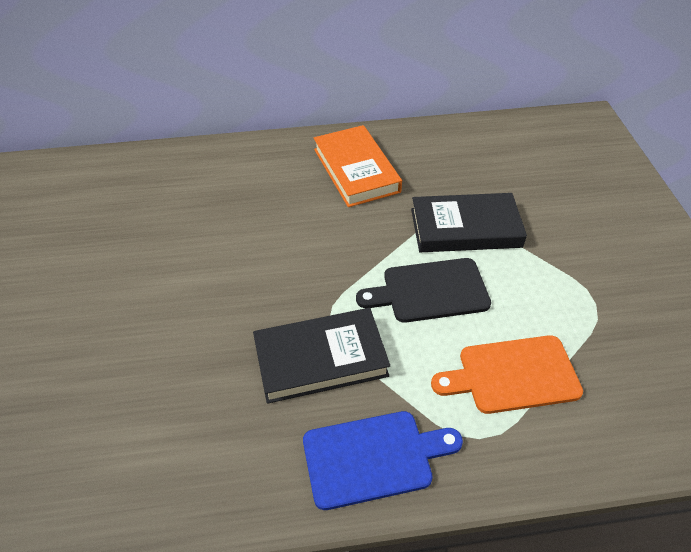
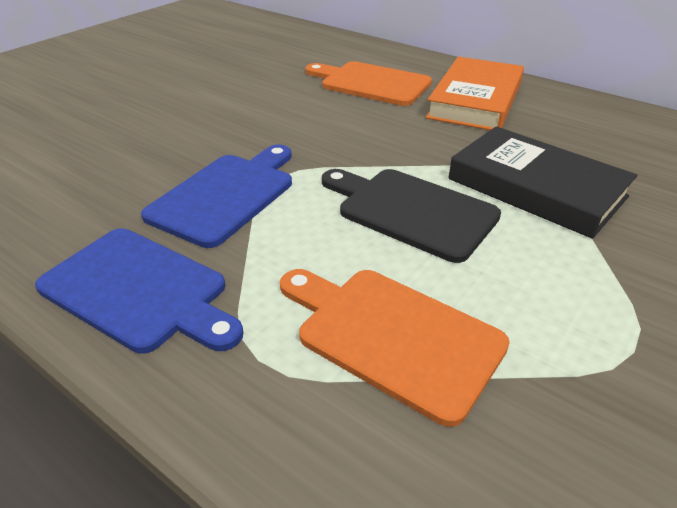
camera: 45 degrees right, 10 degrees down
black book [253,308,390,404] -> blue cutting board [141,145,292,248]
none -> orange cutting board [305,61,432,106]

